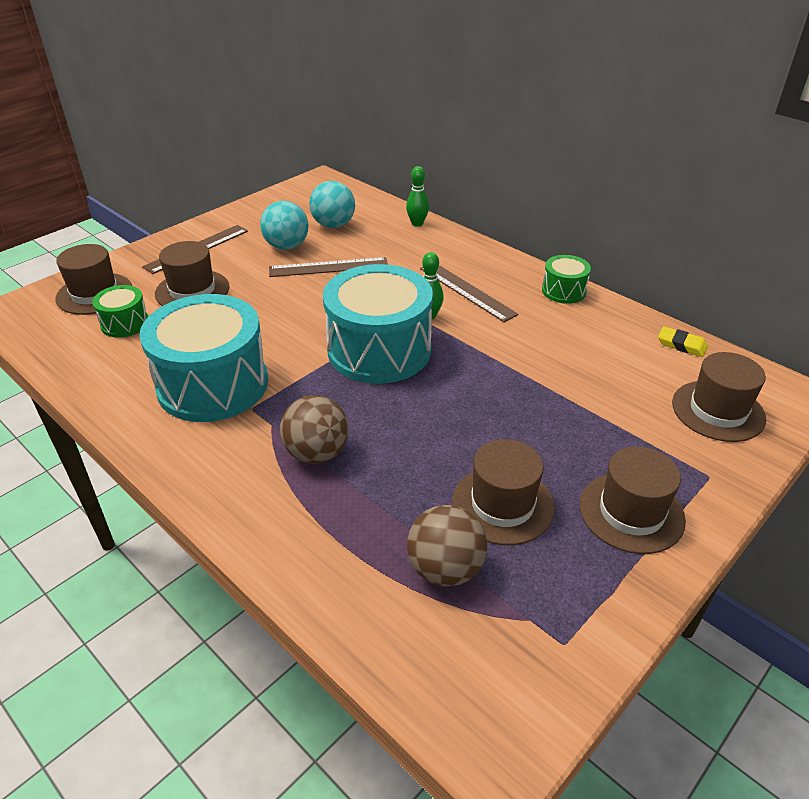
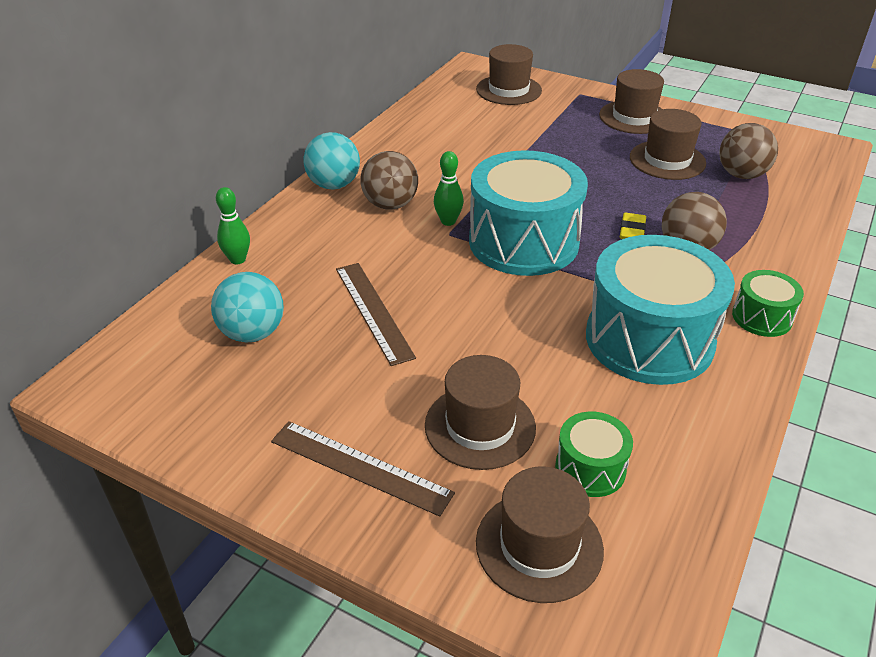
camera: 105 degrees left, 0 degrees up
turquoise ball [260,201,308,250] -> turquoise ball moved to [304,132,360,190]
brown ruler [420,265,518,322] -> brown ball [360,151,418,210]
green drum [542,255,591,304] -> green drum moved to [732,270,804,337]
yellow eraser [658,326,708,357] -> yellow eraser moved to [620,213,646,239]

